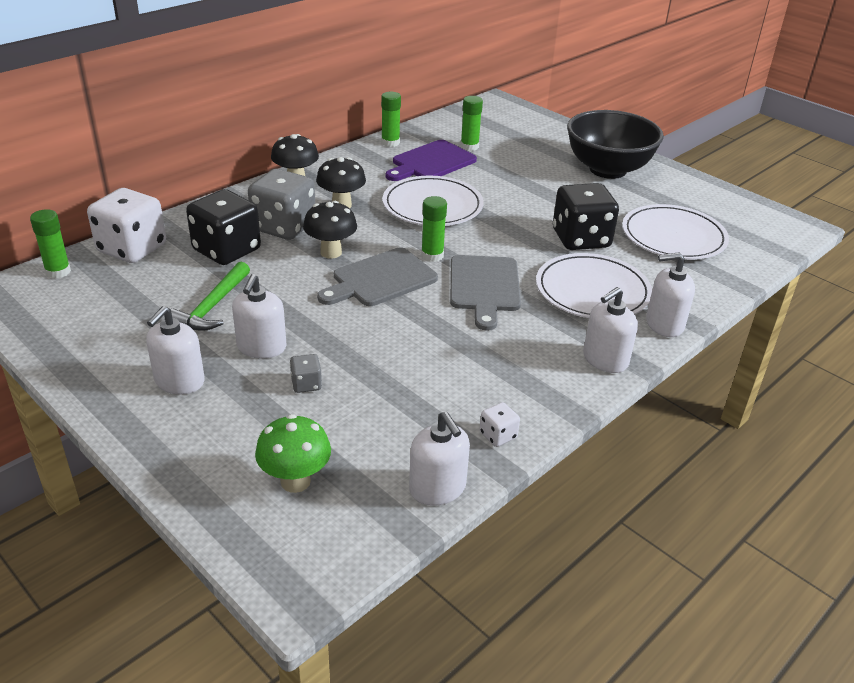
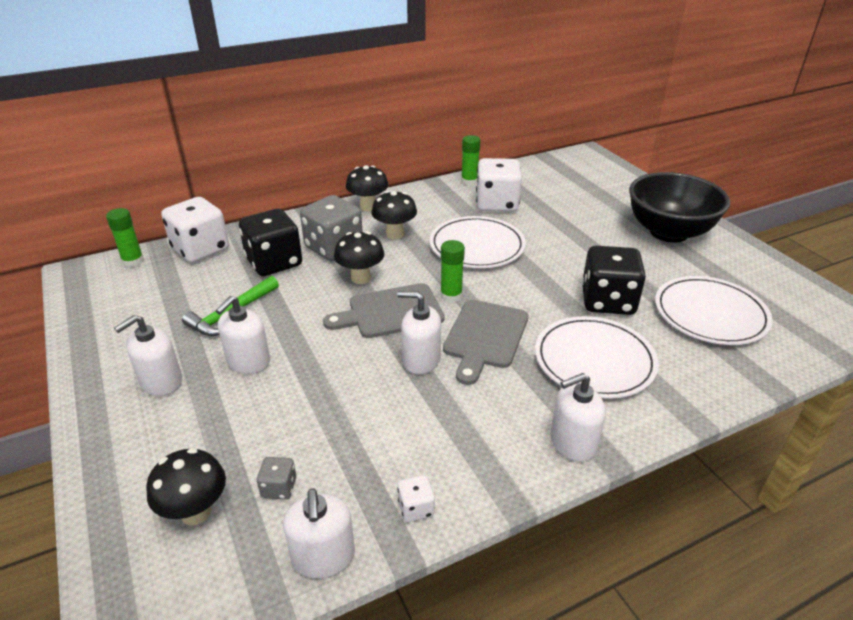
camera: 20 degrees right, 0 degrees up
green mushroom [255,414,331,493] -> black mushroom [146,448,226,525]
grey dice [290,354,322,393] -> grey dice moved to [257,457,296,500]
purple cutting board [386,140,477,181] -> white dice [476,158,522,212]
green glue stick [460,96,483,151] -> none
white soap dispenser [646,252,695,337] -> white soap dispenser moved to [397,291,441,375]

